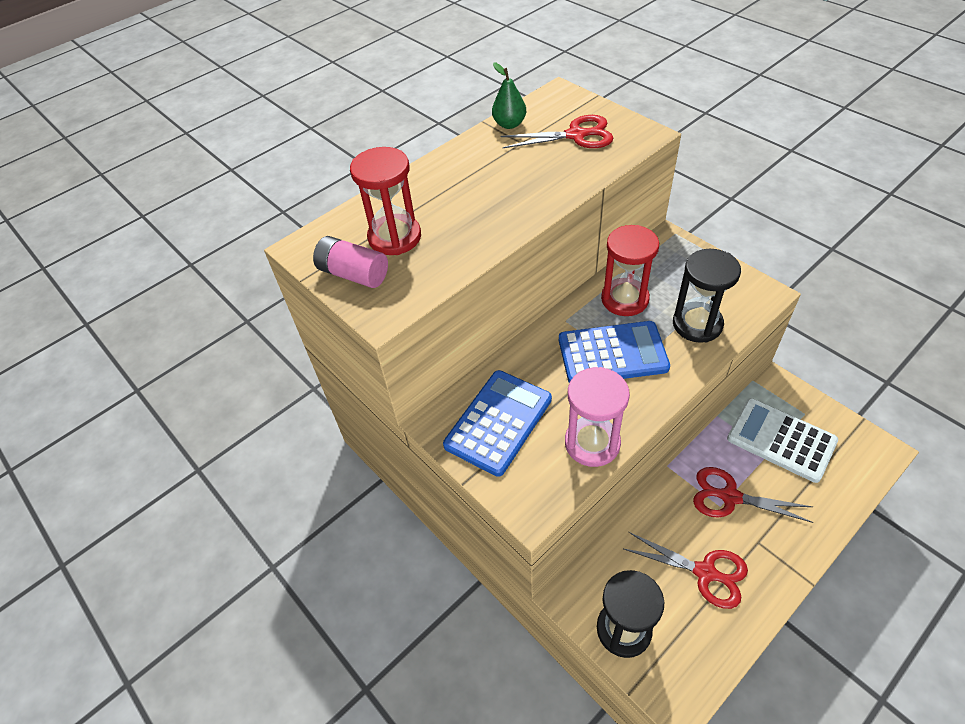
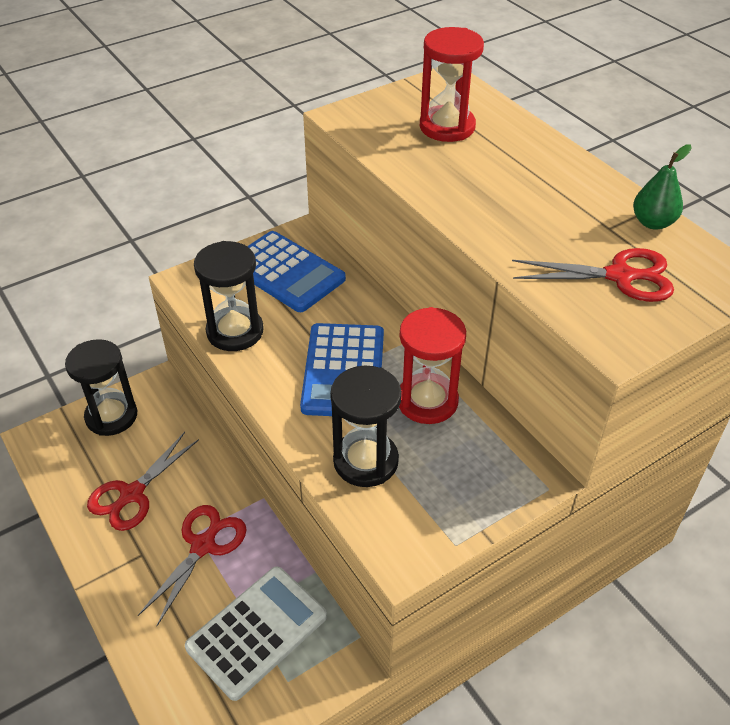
camera: 95 degrees right, 5 degrees down
pink battery [313,236,388,288] -> none
red scissors [500,115,613,148] -> red scissors turned 90 degrees counterclockwise [512,248,674,302]
pink hourglass [565,367,630,467] -> black hourglass [194,241,264,351]

